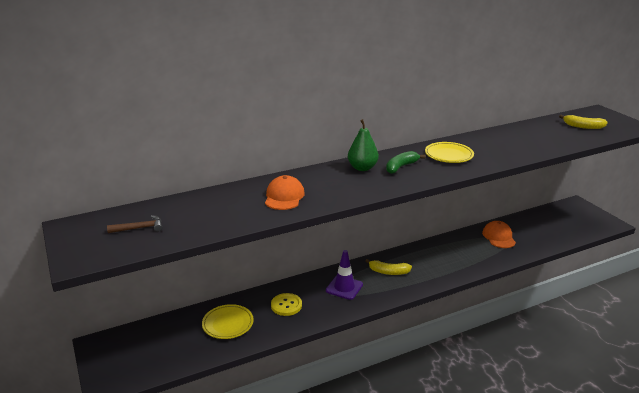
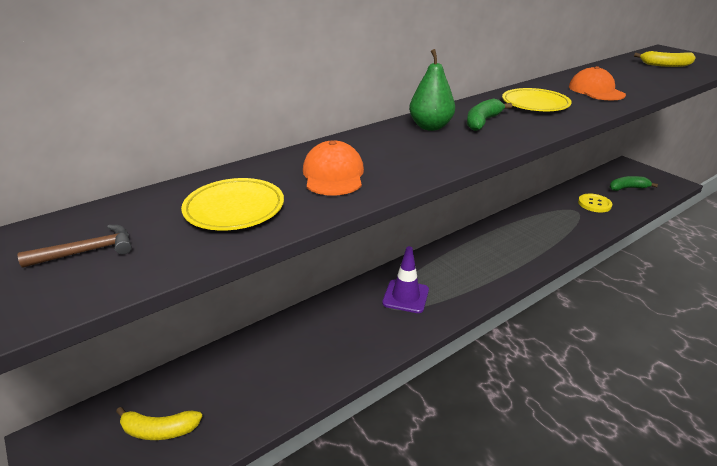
camera: 10 degrees left, 5 degrees up
yellow plate [202,304,254,339] -> yellow plate moved to [181,178,284,230]
yellow button [271,293,302,316] -> yellow button moved to [578,194,612,212]
yellow banana [365,259,412,275] -> yellow banana moved to [116,407,202,440]
orange cap [482,221,516,248] -> orange cap moved to [569,66,626,100]
none -> green banana [610,176,658,191]

